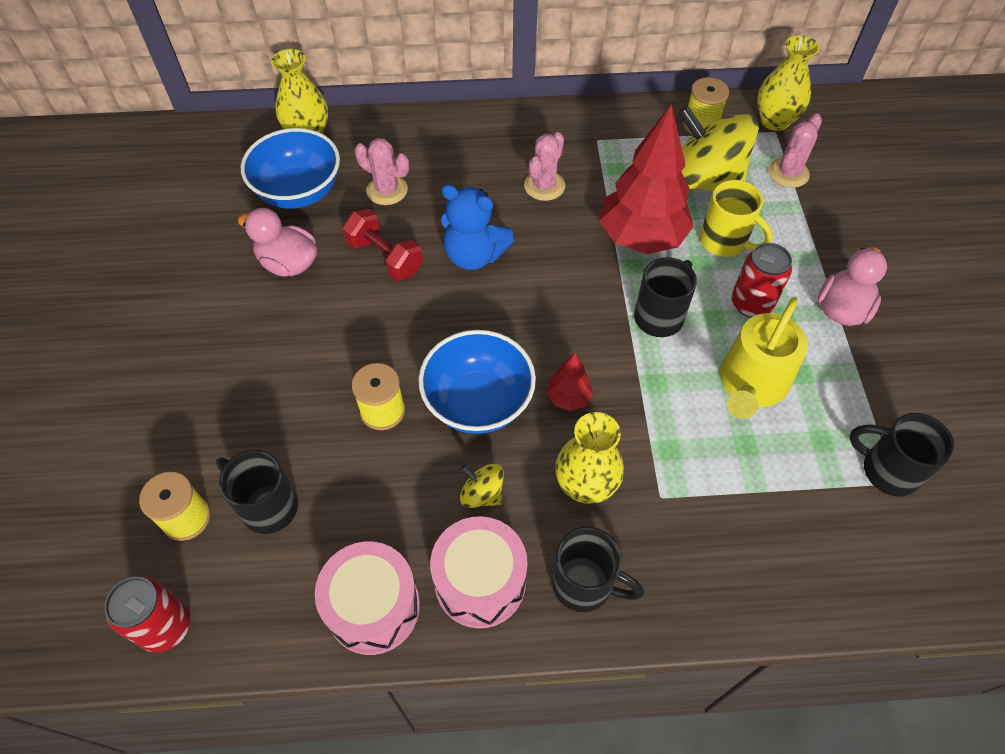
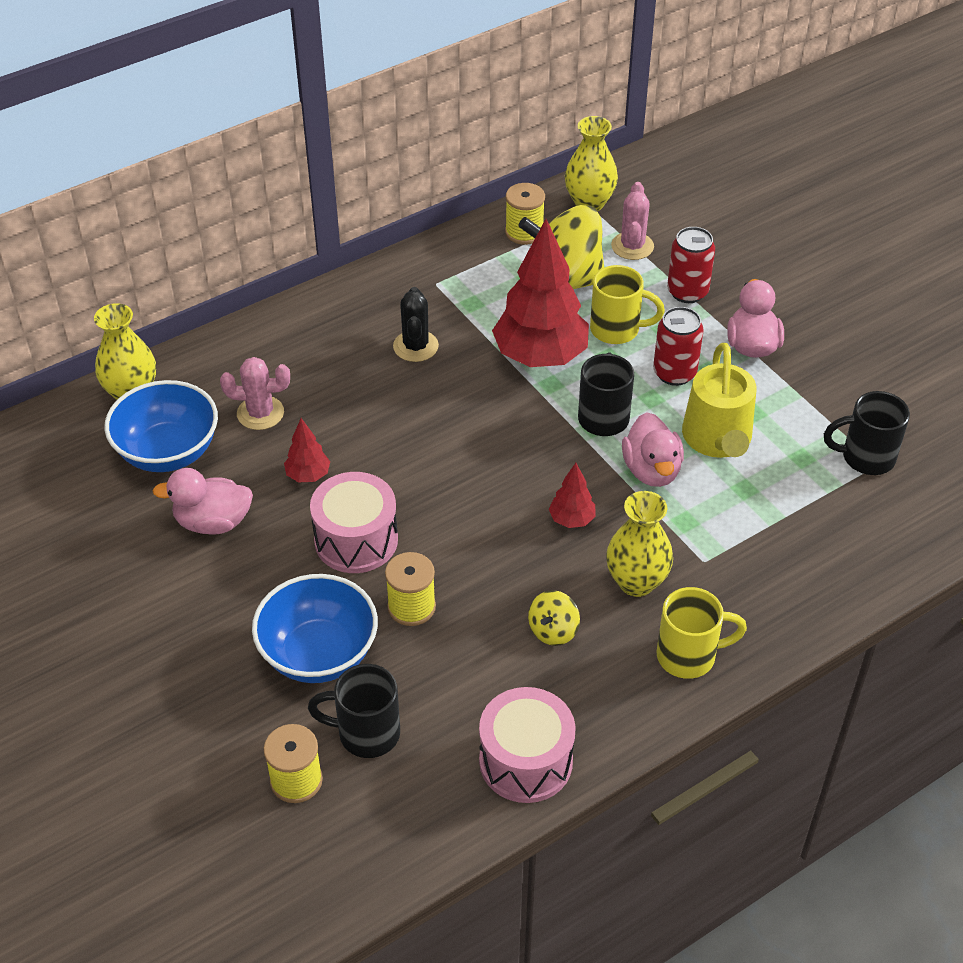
camera: 30 degrees left, 10 degrees down
red can [104,577,190,653] -> red can moved to [667,227,715,303]
red dumbbell [342,209,423,281] -> red tree [284,418,330,482]
blue bowl [418,330,536,434] -> blue bowl moved to [252,574,378,683]
pink drum [430,516,528,628] -> pink drum moved to [310,472,398,573]
blue teddy bear [441,185,514,270] -> none
yellow spinning top [460,464,504,508] -> yellow spinning top turned 60 degrees counterclockwise [528,590,580,646]
pink cactus [524,132,565,201] -> black cactus [393,287,439,362]
black mug [552,527,644,612] -> yellow mug [656,587,747,679]
none -> pink duck [622,412,684,487]

